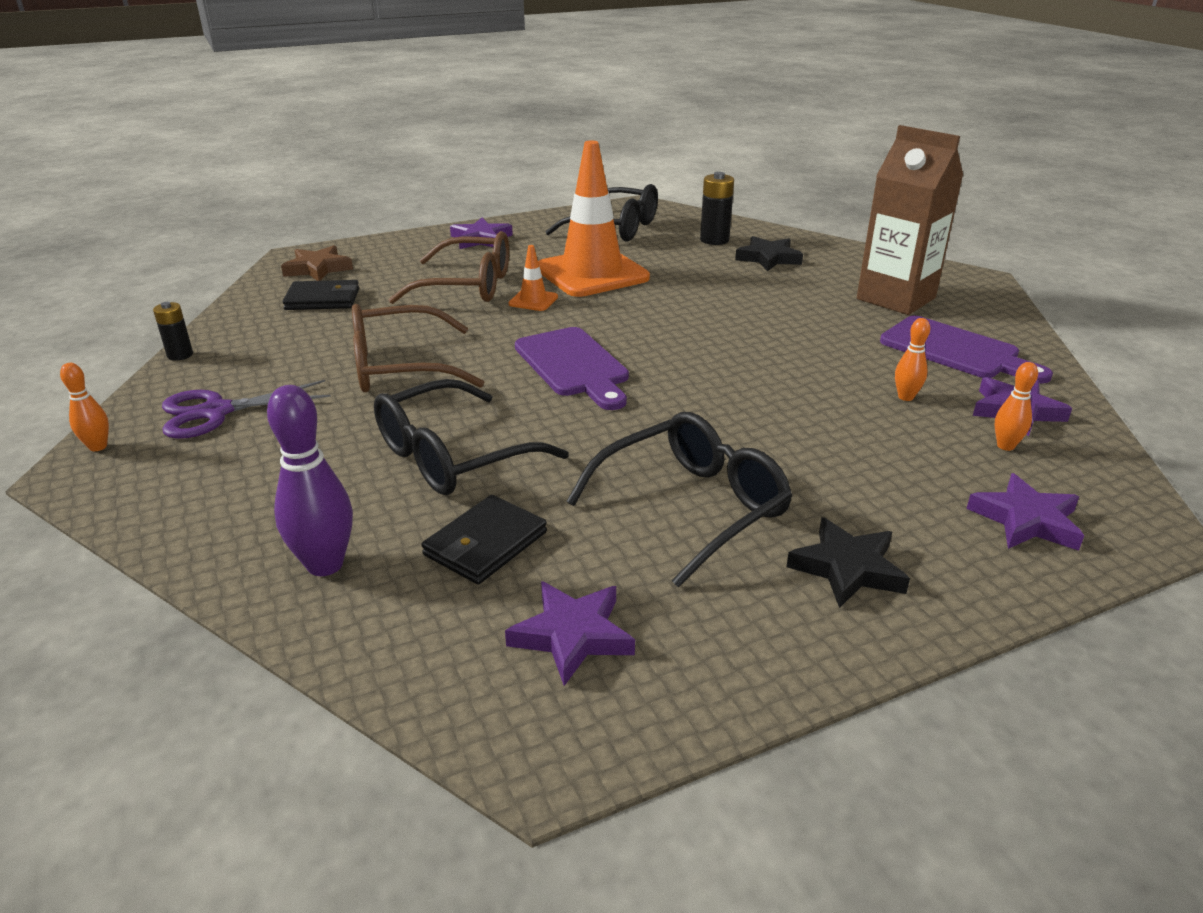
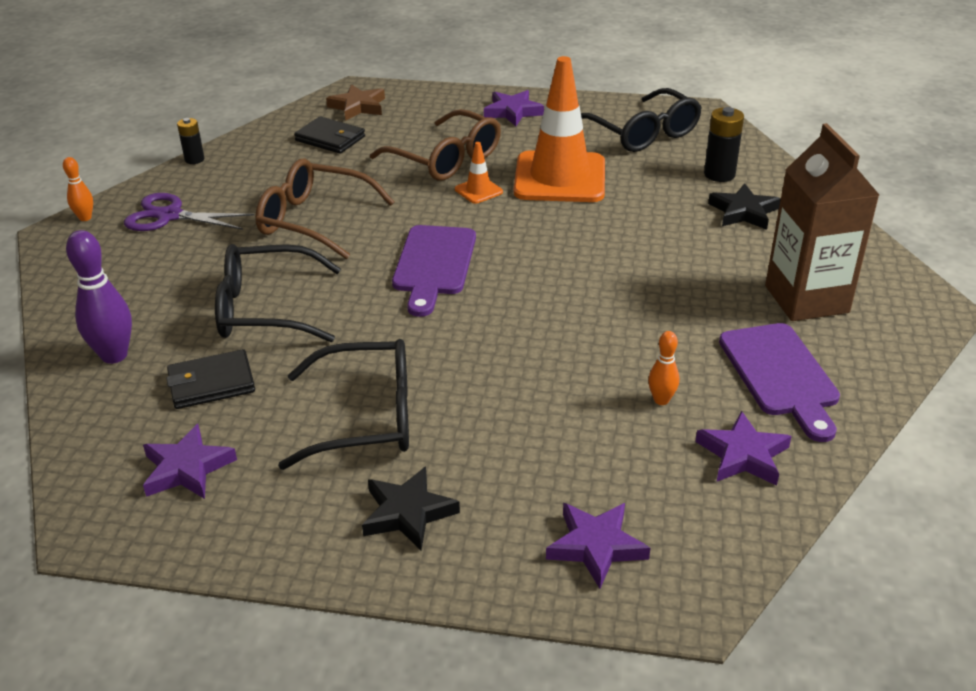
camera: 35 degrees right, 5 degrees up
orange bowling pin [994,362,1038,451] -> none

